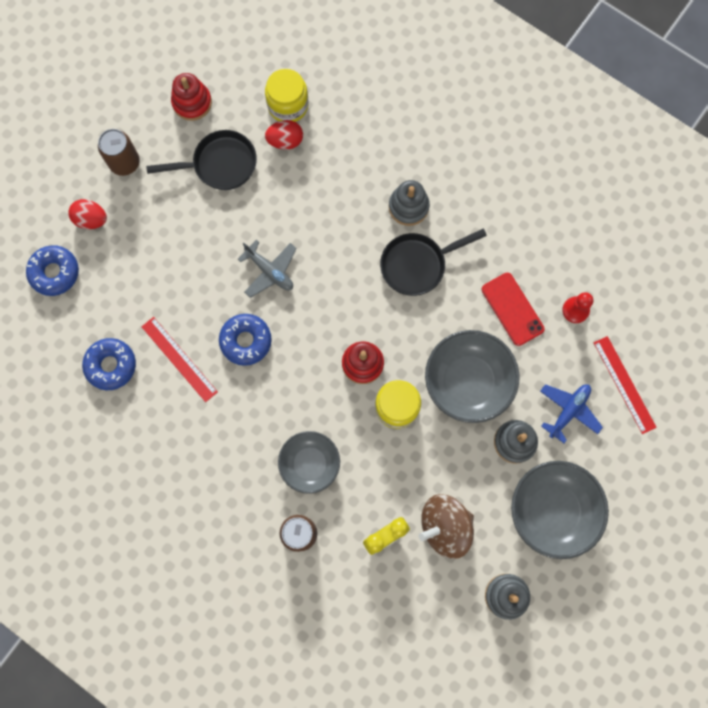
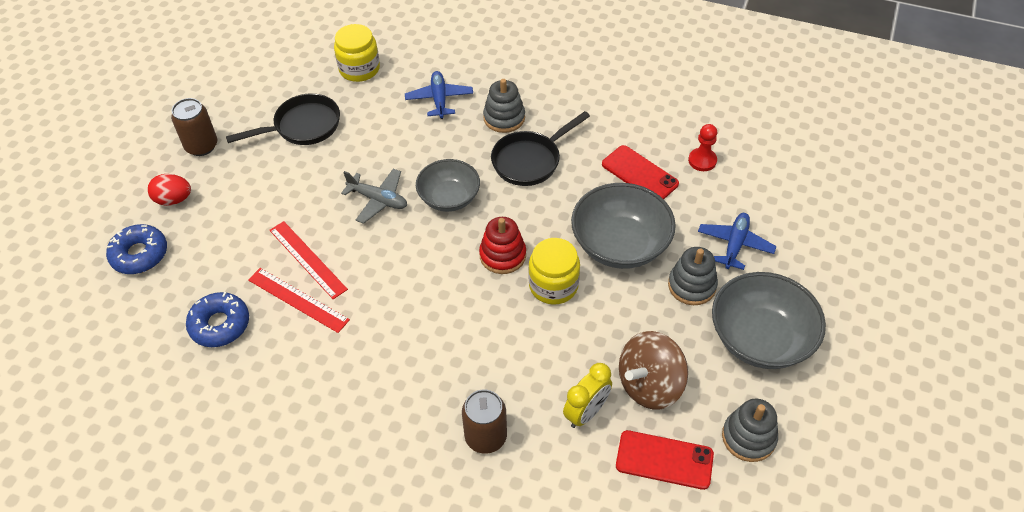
camera: 15 degrees left, 25 degrees down
red stacking toy [171,73,212,121] -> none
blue donut [219,314,272,366] -> none
red egg [265,120,303,150] -> none
grey bowl [278,431,340,494] -> grey bowl moved to [416,159,480,212]
red ruler [594,336,657,434] -> red ruler moved to [269,221,348,299]
none -> blue plane [405,71,473,119]
none -> red phone [616,430,714,490]

